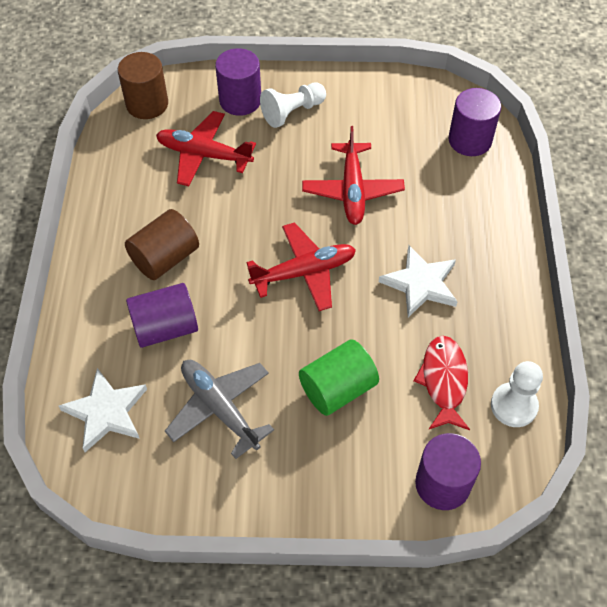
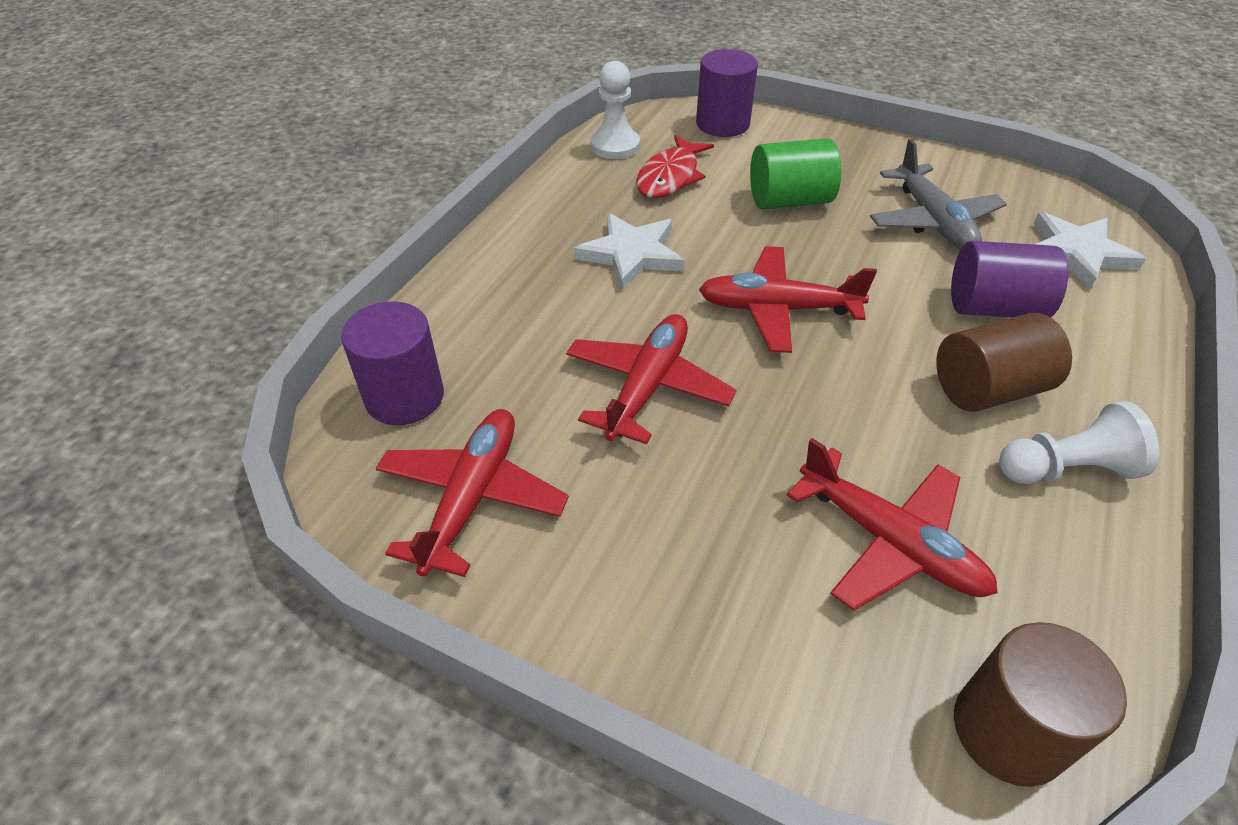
camera: 155 degrees left, 10 degrees down
purple cylinder [215,48,261,116] -> none
white pawn [260,83,326,128] -> white pawn moved to [999,401,1159,484]
none -> red plane [376,409,569,577]

